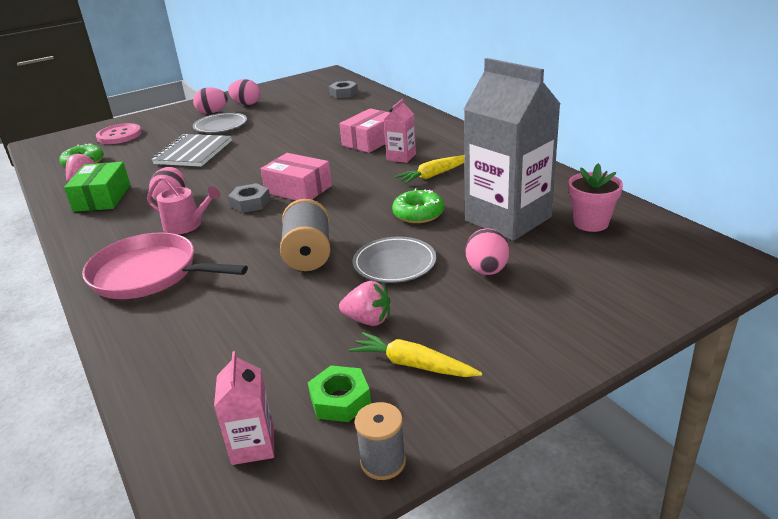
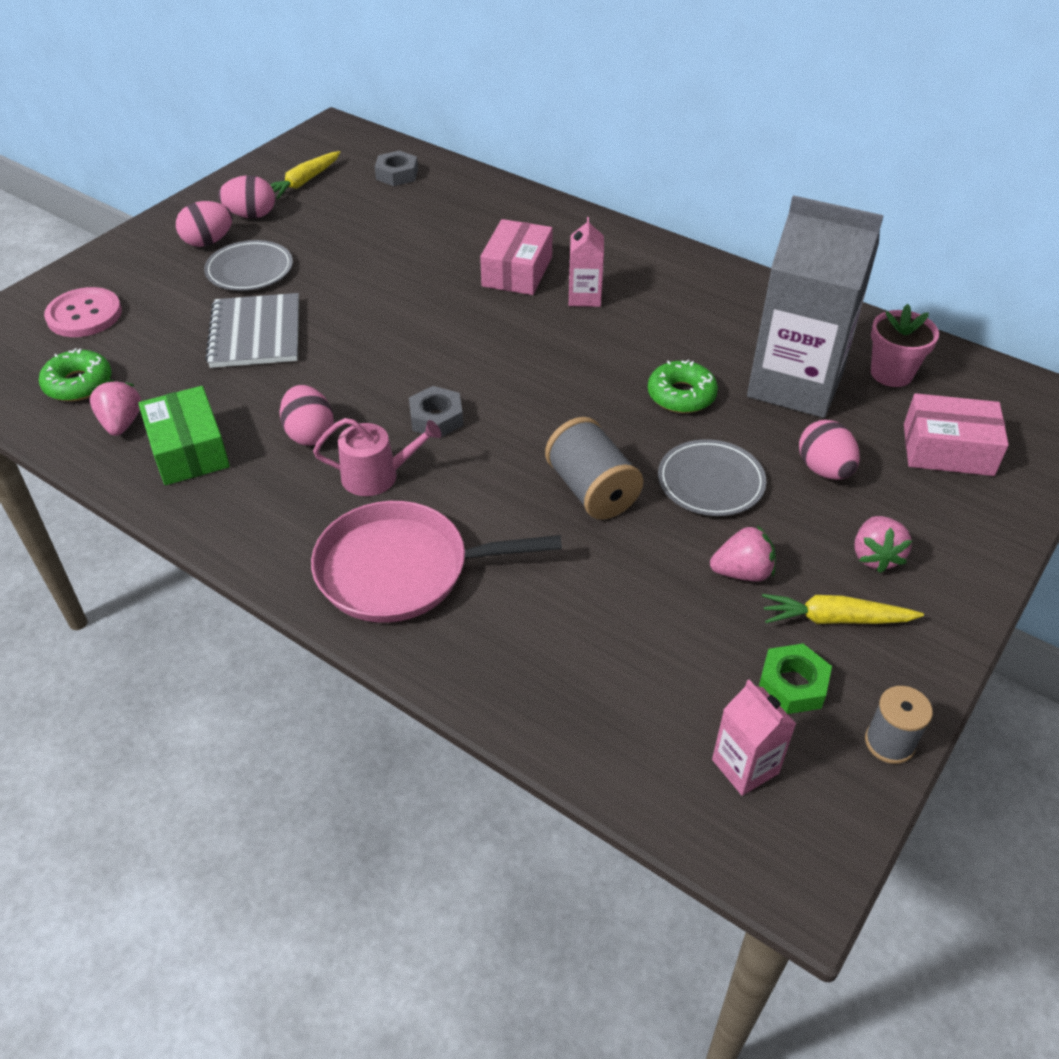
camera: 25 degrees left, 15 degrees up
pink box [261,153,332,200] -> pink box moved to [904,393,1009,476]
yellow carrot [395,155,465,184] -> yellow carrot moved to [271,151,340,199]
none -> pink strawberry [854,516,912,573]

